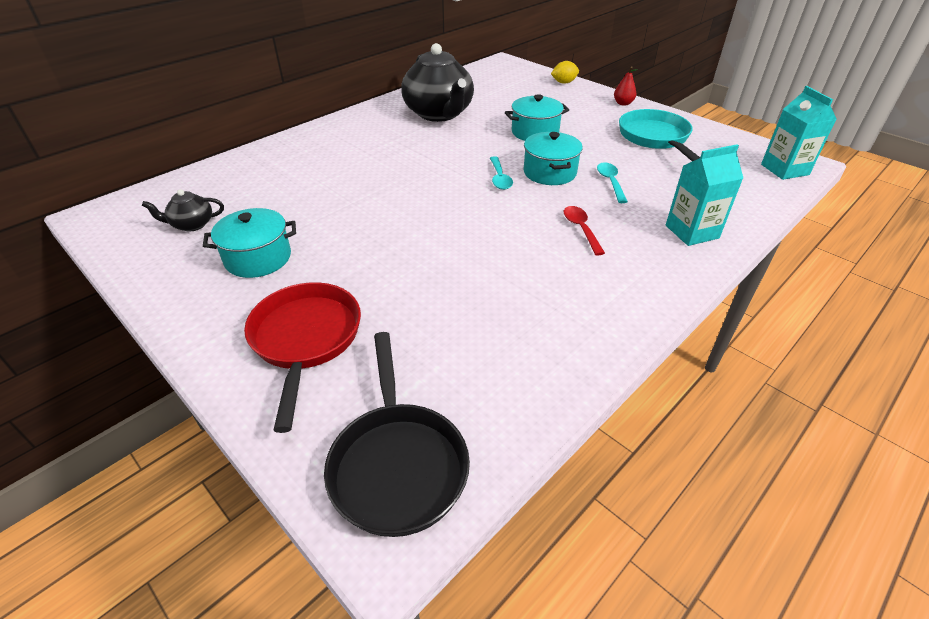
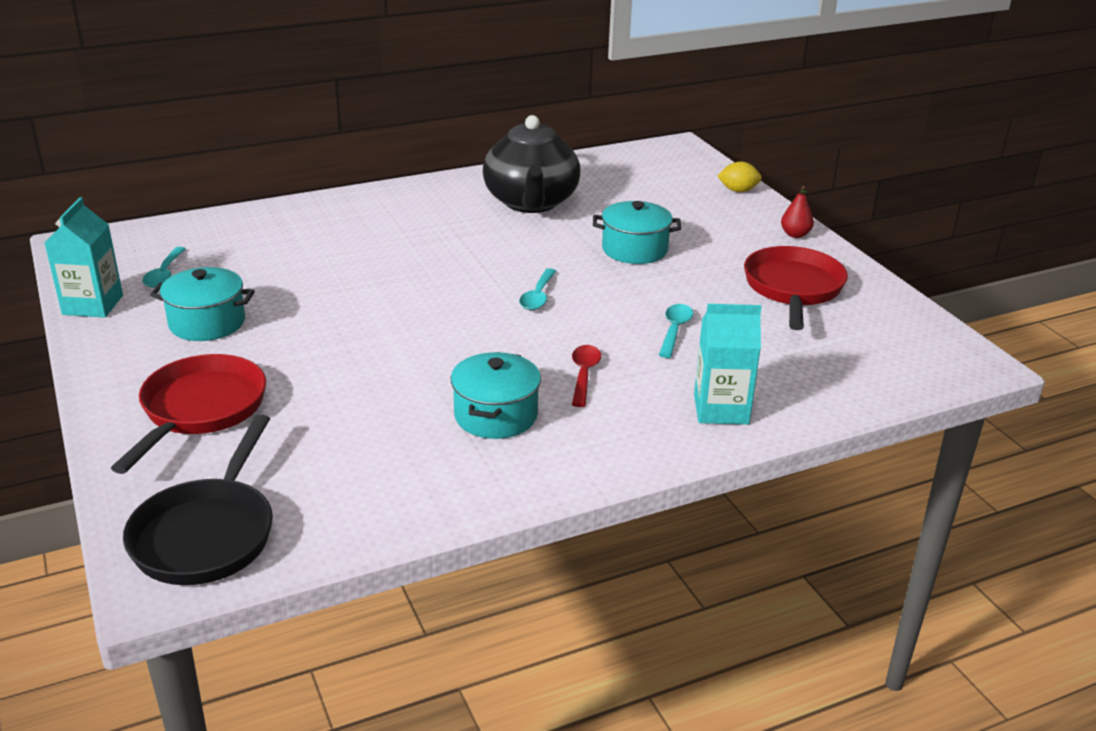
camera: 20 degrees right, 10 degrees down
black teapot [142,189,224,232] -> turquoise spoon [142,247,186,288]
turquoise pot [524,132,583,185] -> turquoise pot moved to [451,352,541,439]
turquoise pan [619,109,700,161] -> red pan [744,246,848,330]
turquoise carton [761,86,837,180] -> turquoise carton moved to [45,197,123,318]

